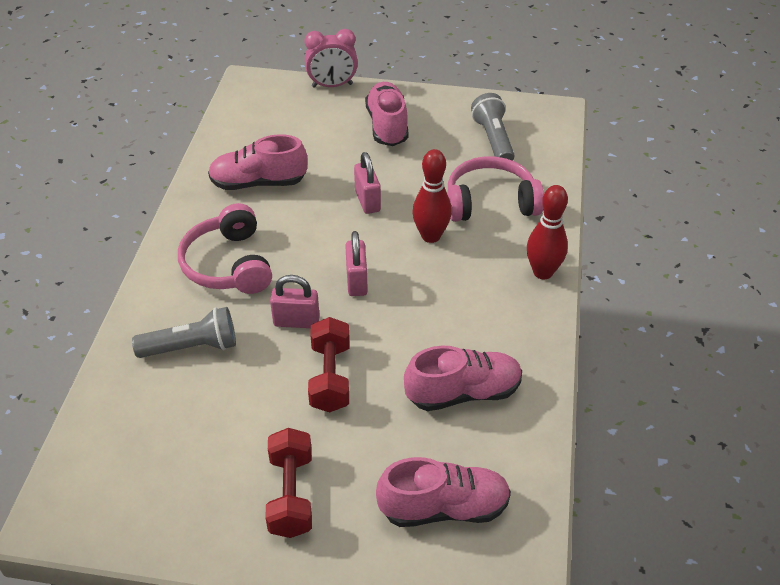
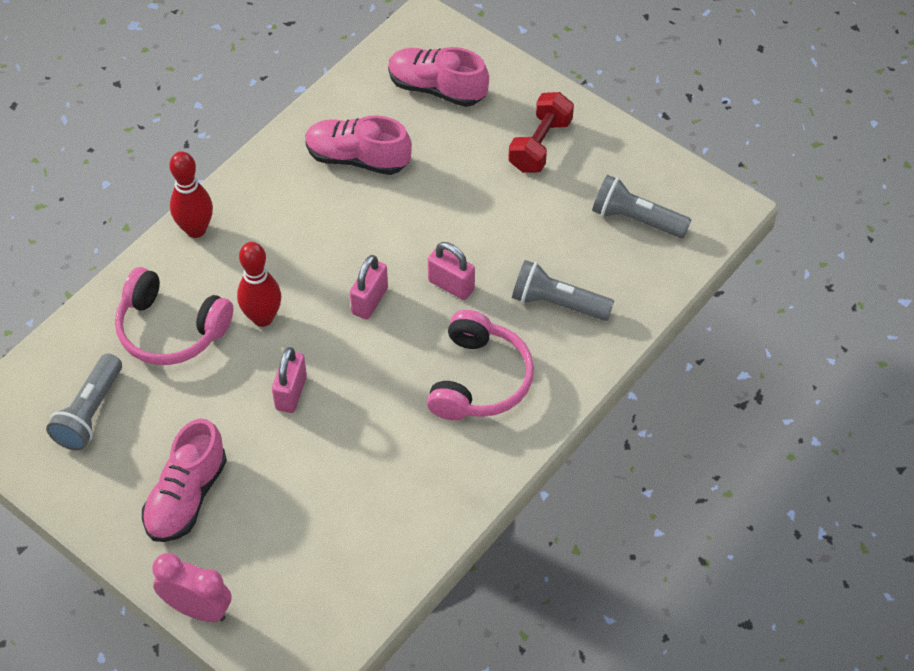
camera: 150 degrees left, 10 degrees up
pink shoe [208,135,307,190] -> none
red dumbbell [308,317,350,412] -> none
none -> grey flashlight [592,175,691,238]

